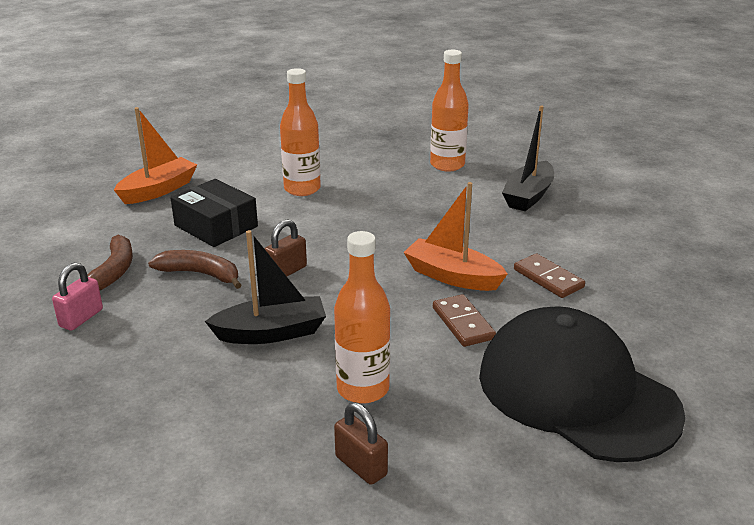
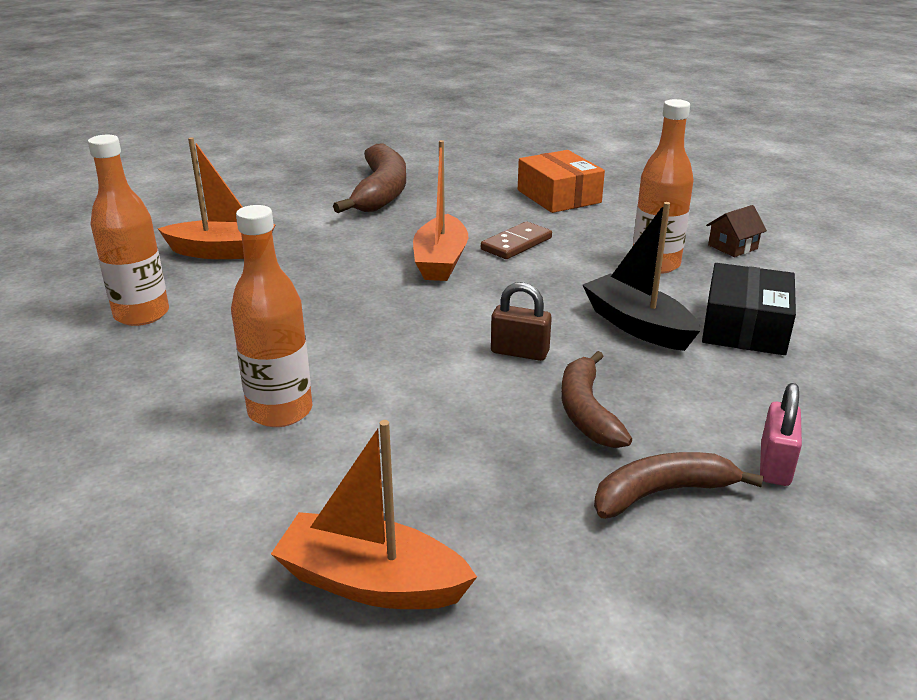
camera: 115 degrees left, 0 degrees up
pink padlock [52,263,103,331] -> pink padlock turned 75 degrees counterclockwise [760,383,802,486]
black box [171,179,258,247] -> black box moved to [702,263,796,355]
brown padlock [334,402,388,485] -> brown house [706,205,767,257]
black cap [479,306,686,462] -> orange box [518,150,605,213]
black boat [502,106,554,211] -> orange boat [158,137,276,259]
brown domino [514,253,585,298] -> none
none -> brown banana [333,144,406,213]

